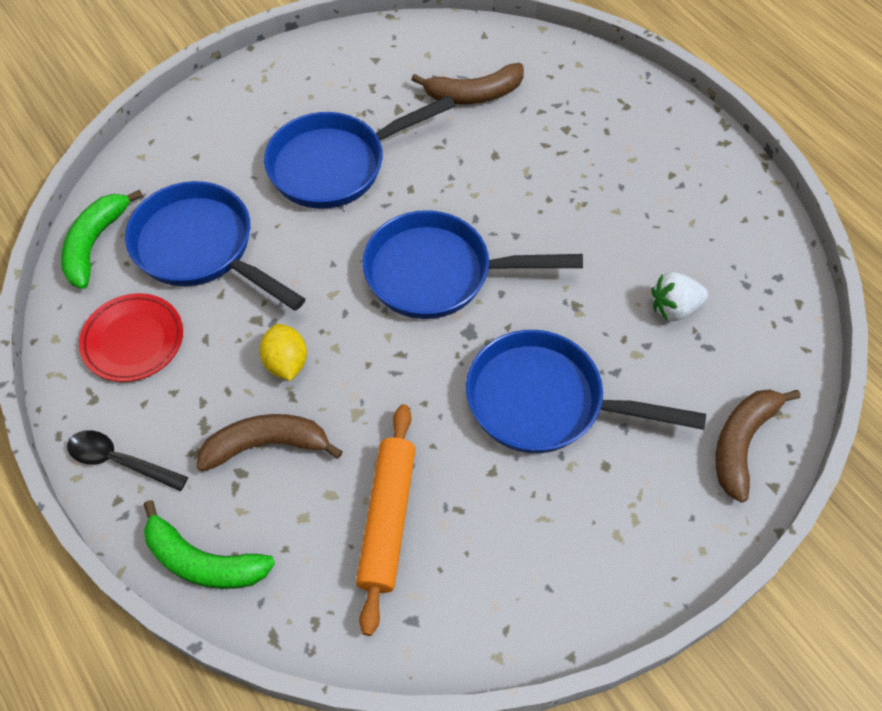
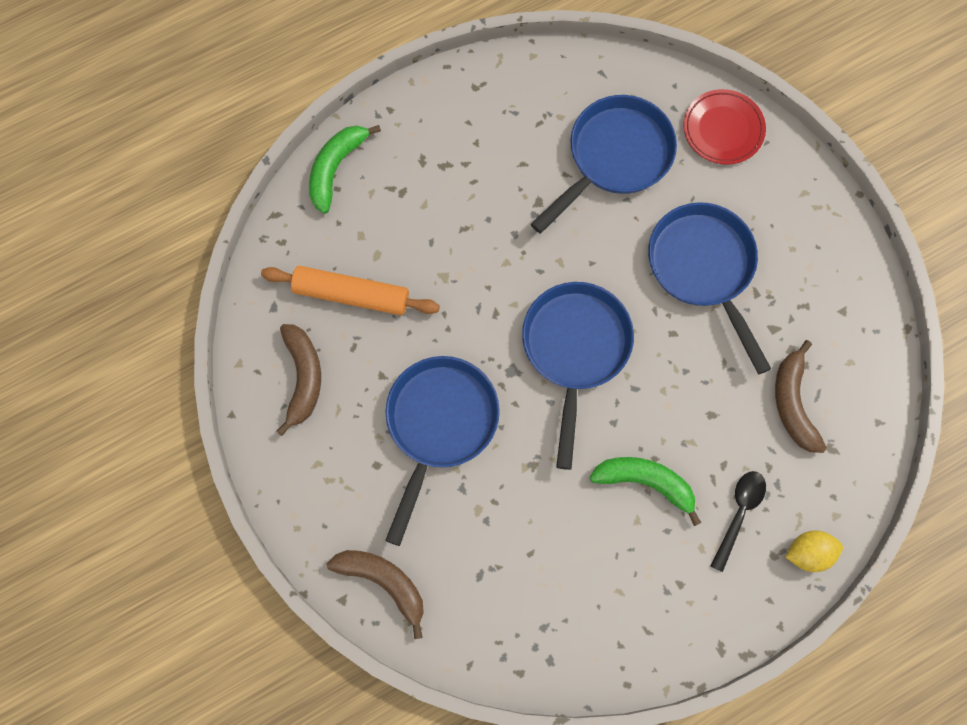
camera: 95 degrees right, 15 degrees up
green banana [61,190,143,289] -> green banana moved to [590,457,701,526]
black spoon [67,430,188,491] -> black spoon moved to [711,471,766,572]
red plate [79,293,183,382] -> red plate moved to [683,89,766,164]
brown banana [197,414,343,472] -> brown banana moved to [276,324,321,436]
yellow lemon [259,324,307,381] -> yellow lemon moved to [785,530,843,572]
white strawberry [651,272,708,321] -> none

